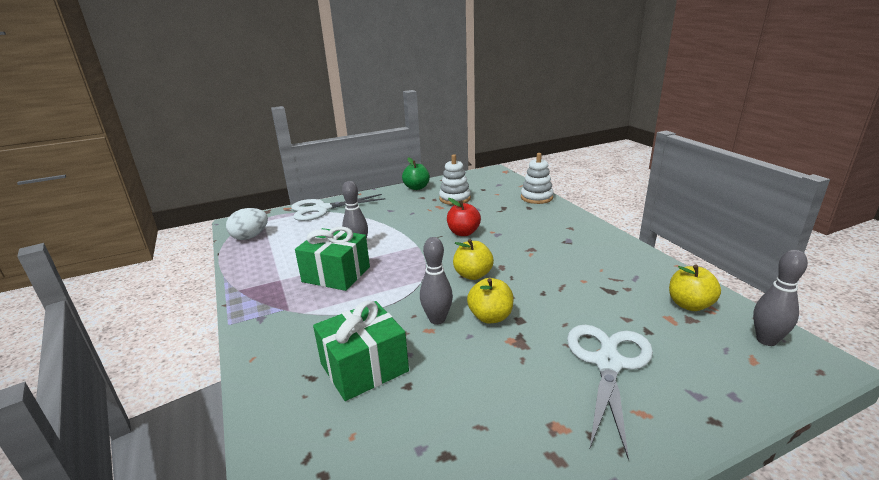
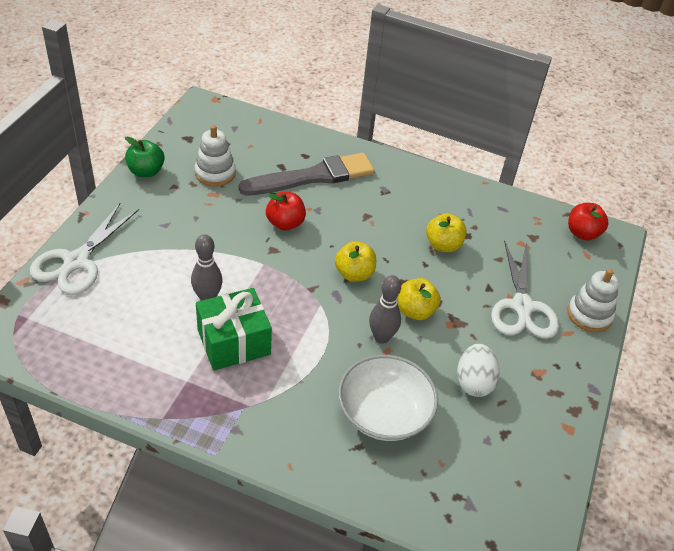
camera: 50 degrees left, 20 degrees up
white egg [226,208,268,240] -> white egg moved to [457,344,500,397]
green gift [313,300,409,401] -> white bowl [338,355,438,441]
white stacking toy [521,153,553,204] -> white stacking toy moved to [567,269,619,332]
white scissors [567,325,653,460] -> white scissors turned 150 degrees counterclockwise [491,240,559,339]
yellow apple [669,265,721,311] -> yellow apple moved to [426,213,467,252]
grey bowling pin [753,249,808,346] -> red apple [568,203,608,240]
none -> grey brush [239,153,375,195]

